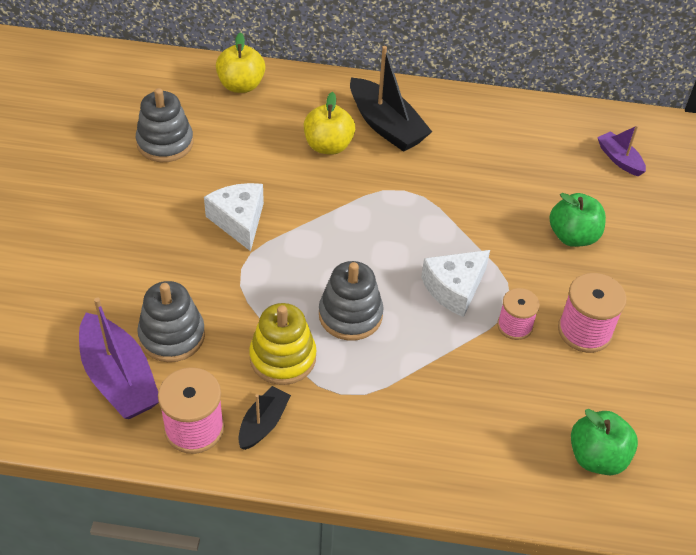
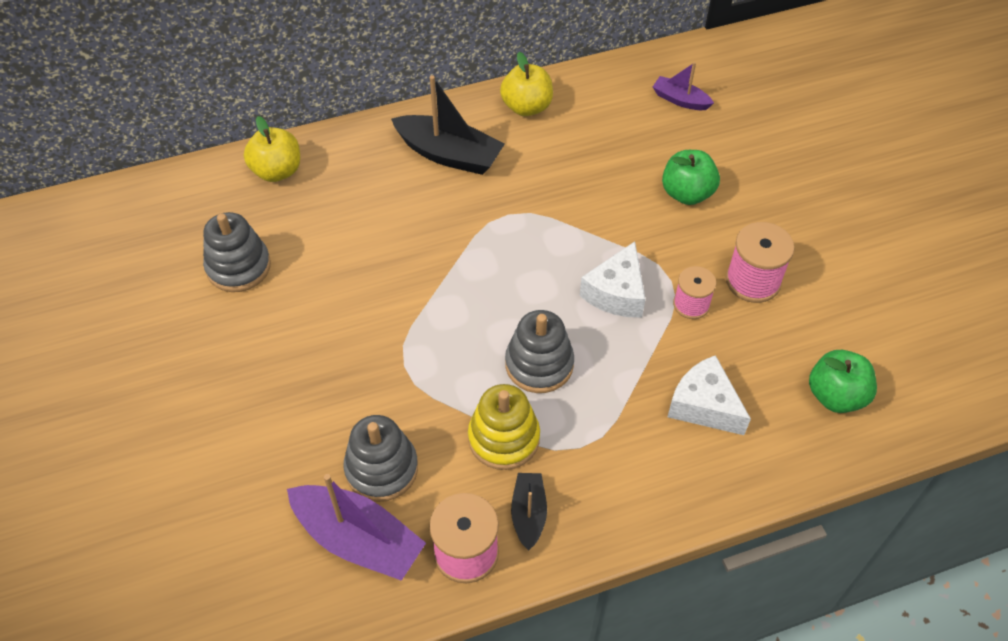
camera: 25 degrees left, 5 degrees up
white cheese [204,183,264,251] -> white cheese moved to [667,355,751,435]
yellow apple [304,92,355,154] -> yellow apple moved to [500,52,553,116]

